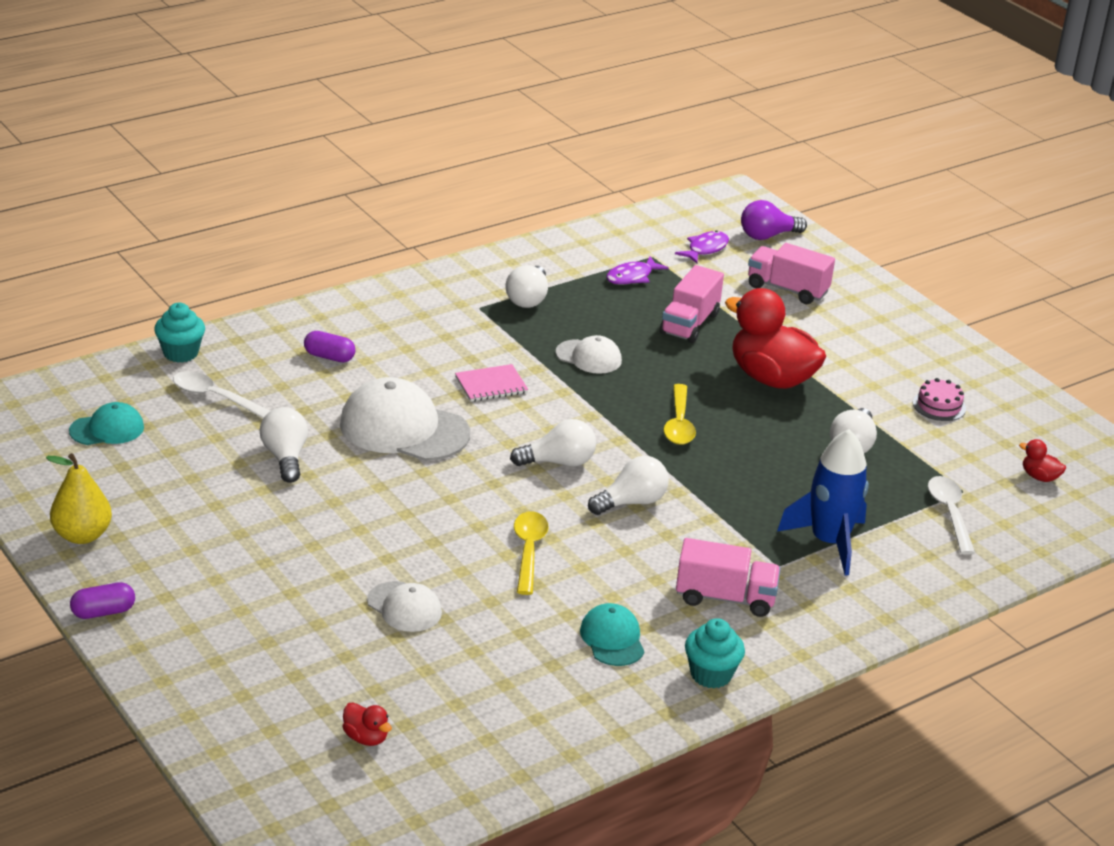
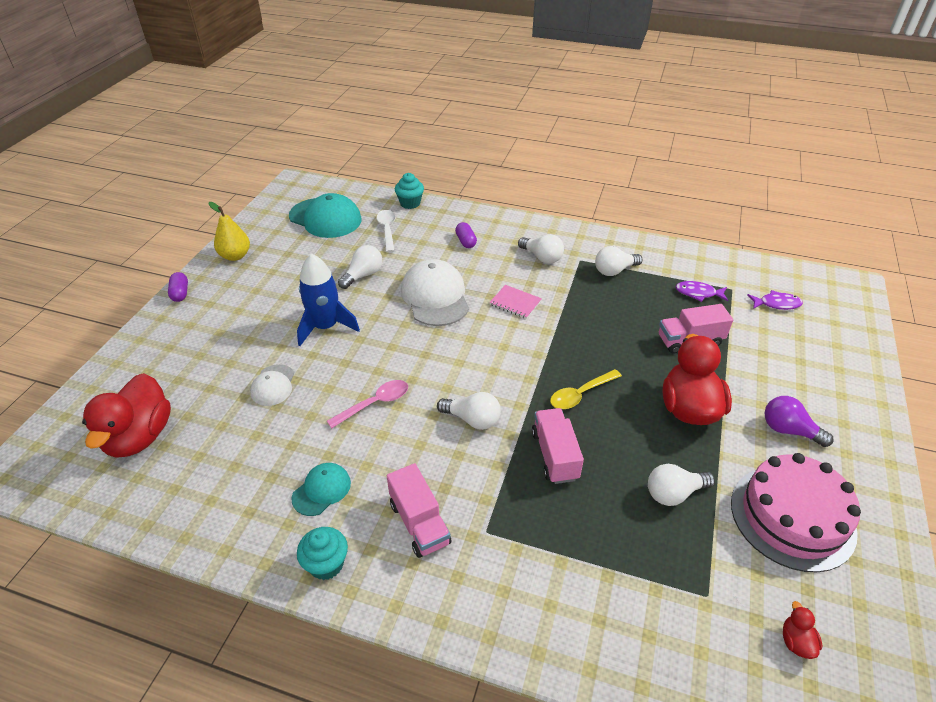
camera: 55 degrees right, 10 degrees up
turquoise cap [69,402,144,445] -> turquoise cap [289,193,361,238], size x1.85
purple capsule [70,582,135,619] -> purple capsule turned 45 degrees clockwise [168,272,188,302]
red duck [342,702,392,746] -> red duck [82,373,171,458], size x2.44
white light bulb [510,419,596,467] -> white light bulb moved to [518,234,564,264]
yellow spoon [514,511,549,595] -> pink spoon [327,380,408,428]
white cap [556,335,622,374] -> none
purple light bulb [741,200,807,240] -> purple light bulb moved to [765,396,834,447]
pink truck [748,243,835,304] -> pink truck moved to [532,408,584,484]
blue rocket [777,429,869,576] -> blue rocket moved to [297,254,360,346]
pink cake [913,378,966,421] -> pink cake [731,453,861,572], size x2.39
white spoon [928,476,975,555] -> none

